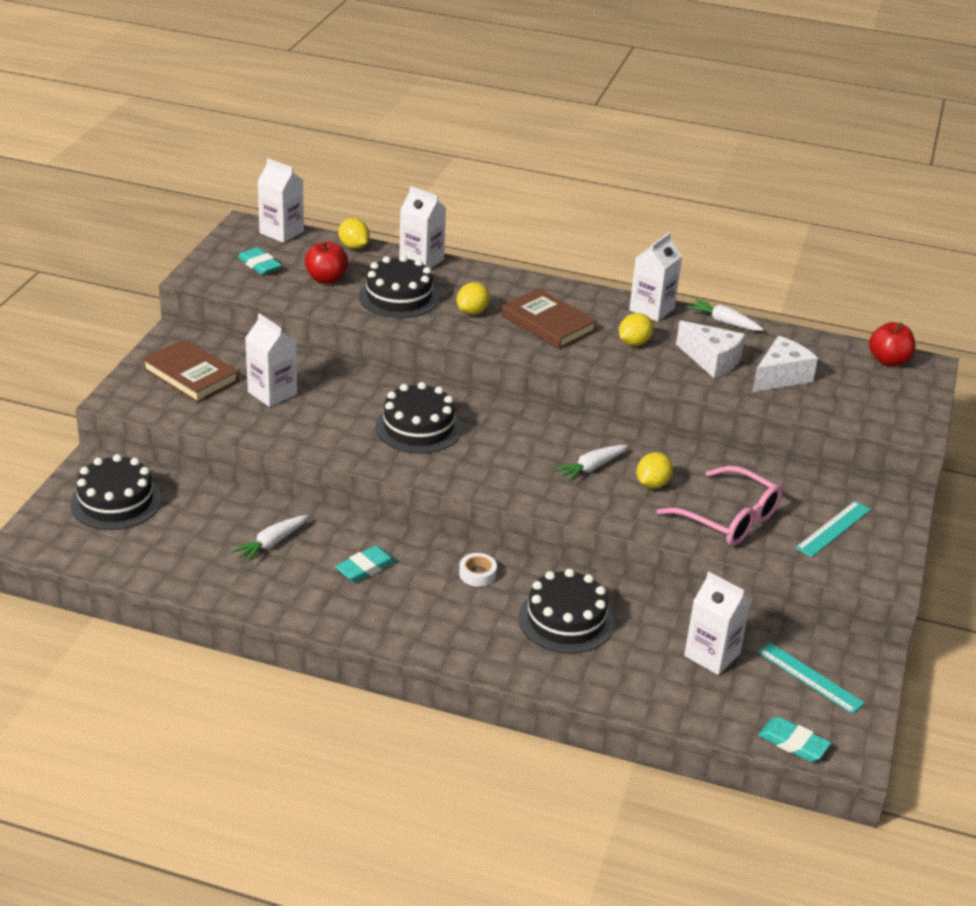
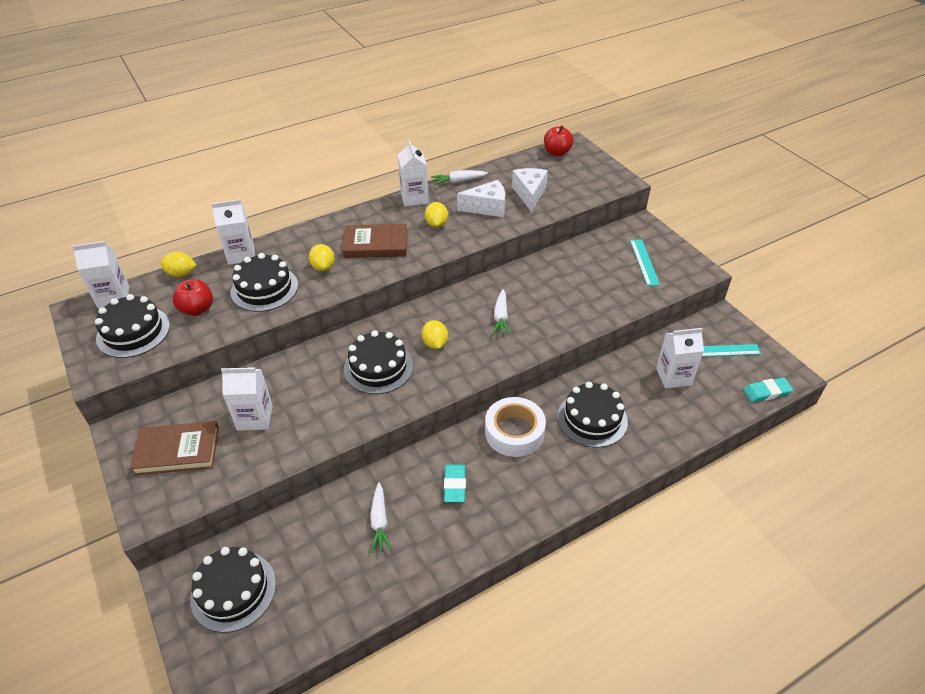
camera: 45 degrees left, 10 degrees up
turquoise eraser [238,247,282,275] -> black cake [95,294,170,358]
white tape [459,553,497,587] -> white tape [485,397,546,457], size x2.09
yellow lemon [636,452,673,489] -> yellow lemon moved to [422,320,448,349]
pink glasses [657,466,783,546] -> none

